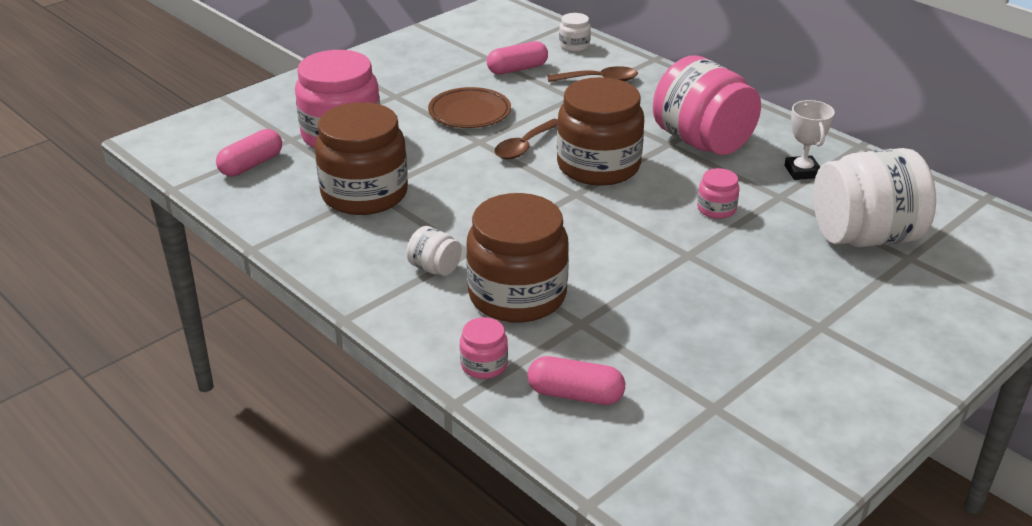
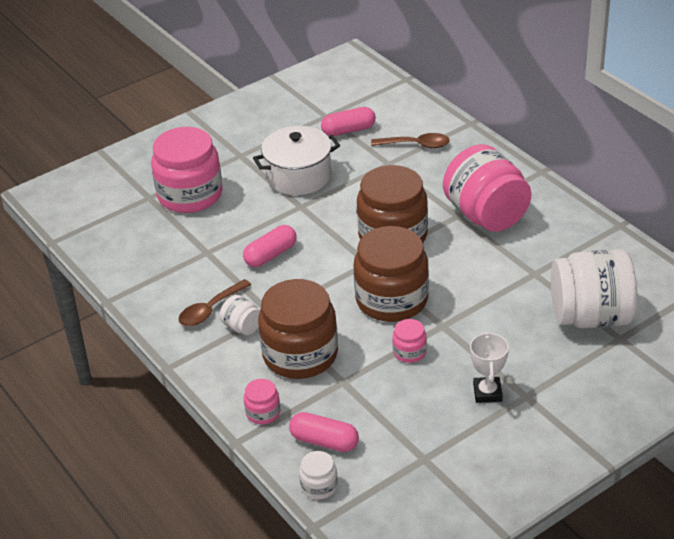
camera: 10 degrees right, 5 degrees up
pink capsule [216,129,282,177] -> pink capsule moved to [243,225,297,267]
brown jar [315,102,408,215] -> brown jar moved to [354,226,429,322]
brown plate [428,87,511,128] -> white pot [253,126,340,195]
brown spoon [494,119,558,159] -> brown spoon moved to [178,279,251,326]
white jar [559,13,591,52] -> white jar moved to [299,451,338,499]
pink jar [697,168,740,219] -> pink jar moved to [392,319,427,363]
white trophy [784,100,835,180] -> white trophy moved to [470,332,509,403]

